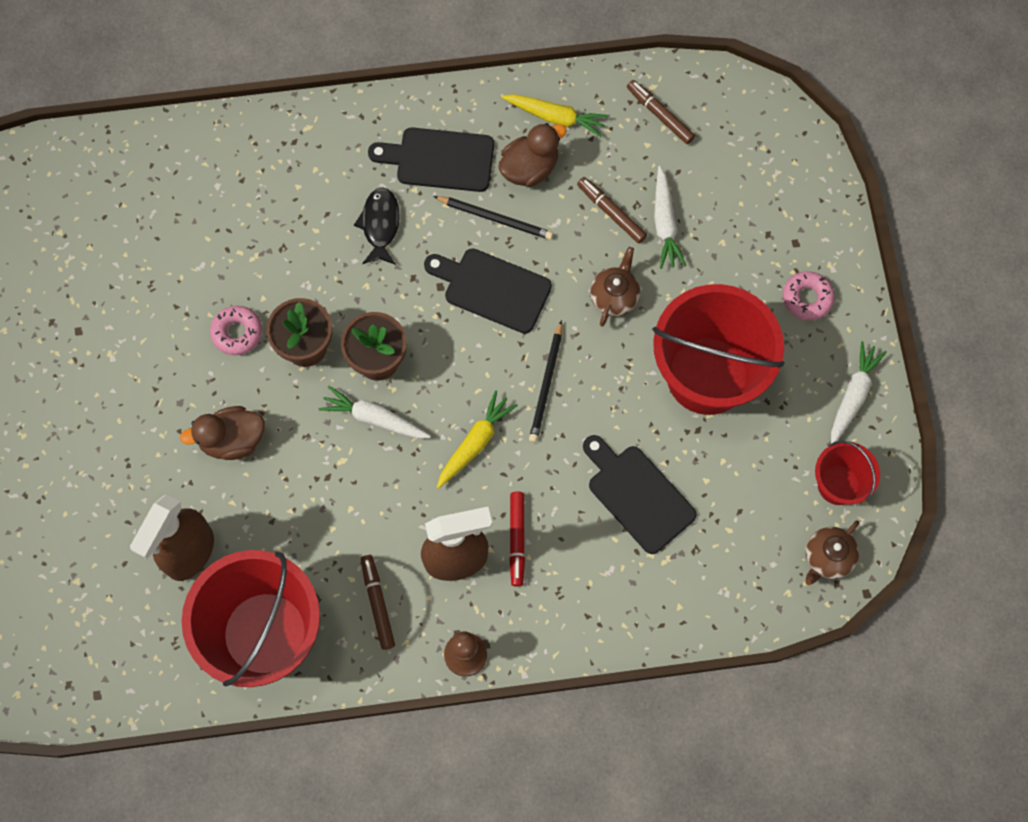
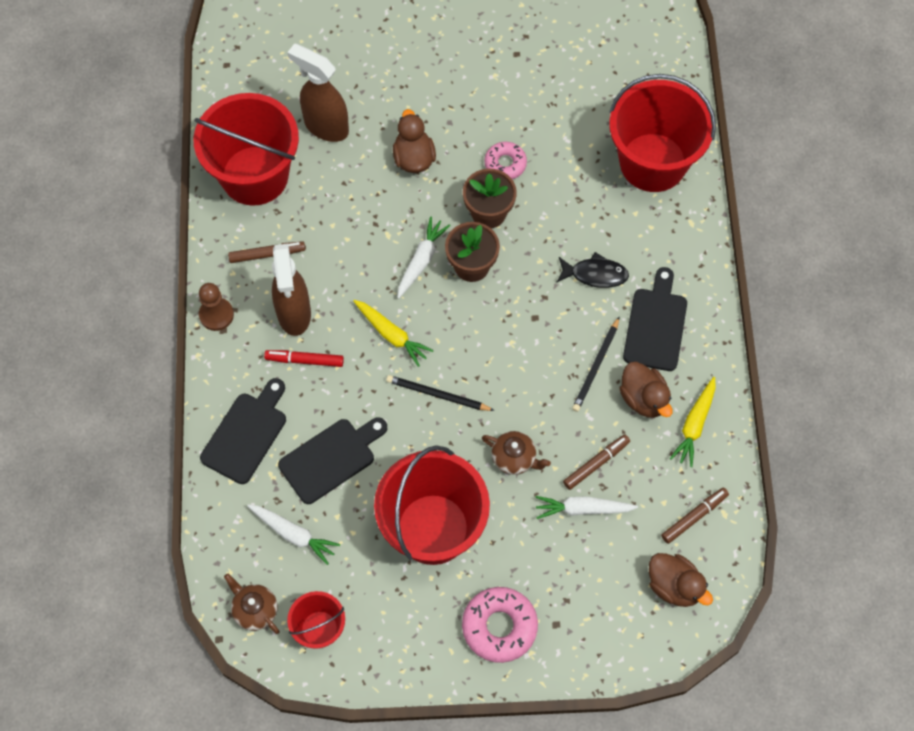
camera: 95 degrees right, 5 degrees down
black cutting board [424,248,552,334] -> black cutting board moved to [200,378,286,484]
pink donut [783,271,835,320] -> pink donut [462,587,538,663], size x1.58
white carrot [831,341,887,444] -> white carrot moved to [247,505,340,565]
none -> red bucket [609,74,716,192]
none -> brown duck [649,553,713,607]

